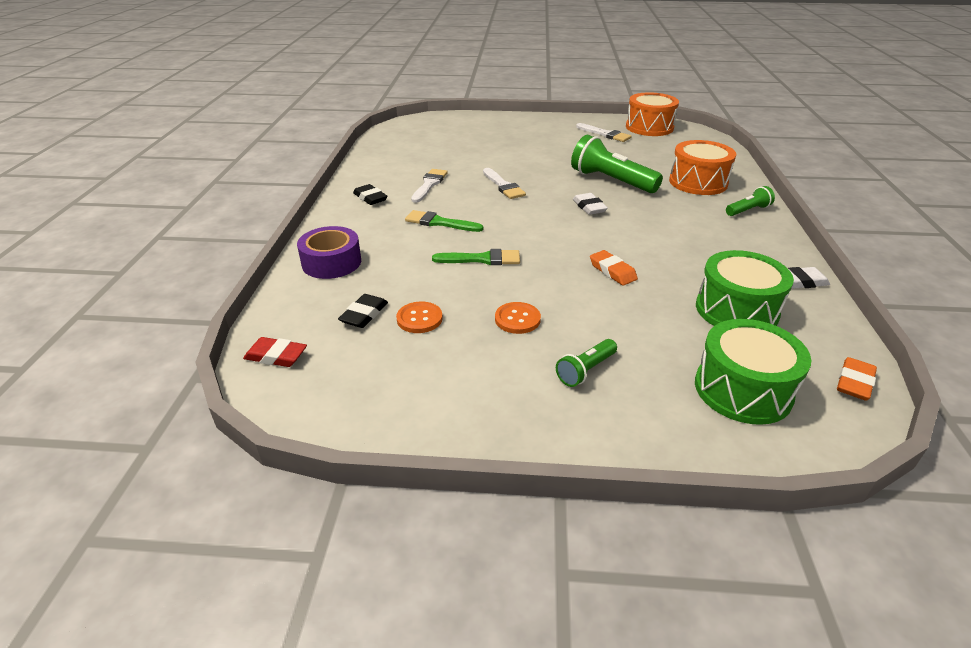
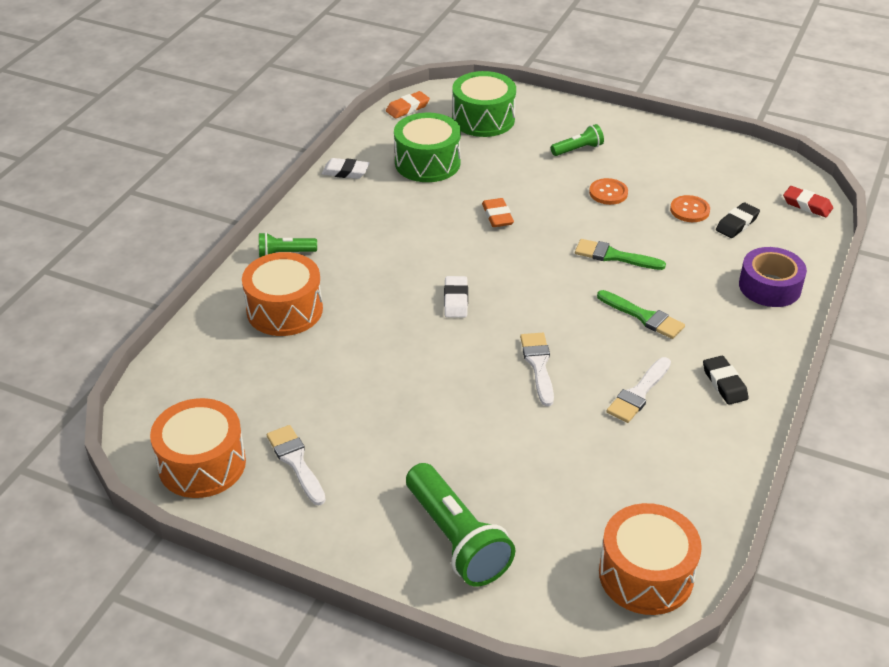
camera: 160 degrees left, 5 degrees up
green flashlight [571,135,663,193] -> green flashlight moved to [406,463,515,586]
none -> orange drum [599,503,702,615]

